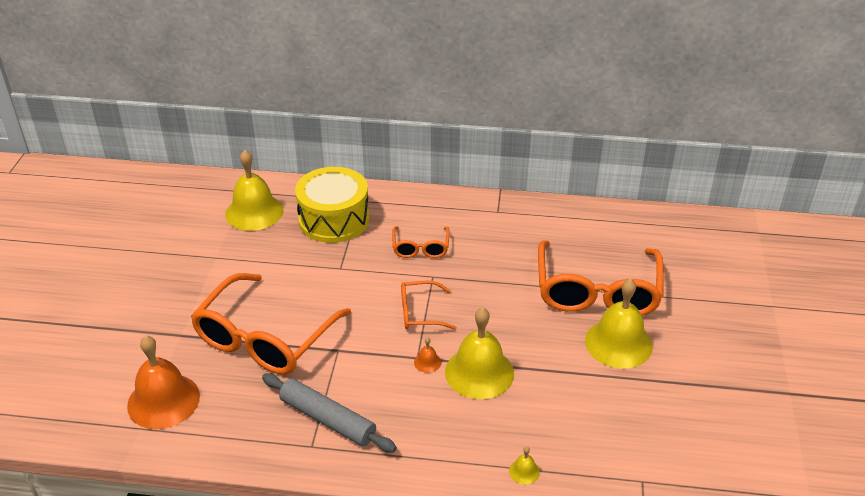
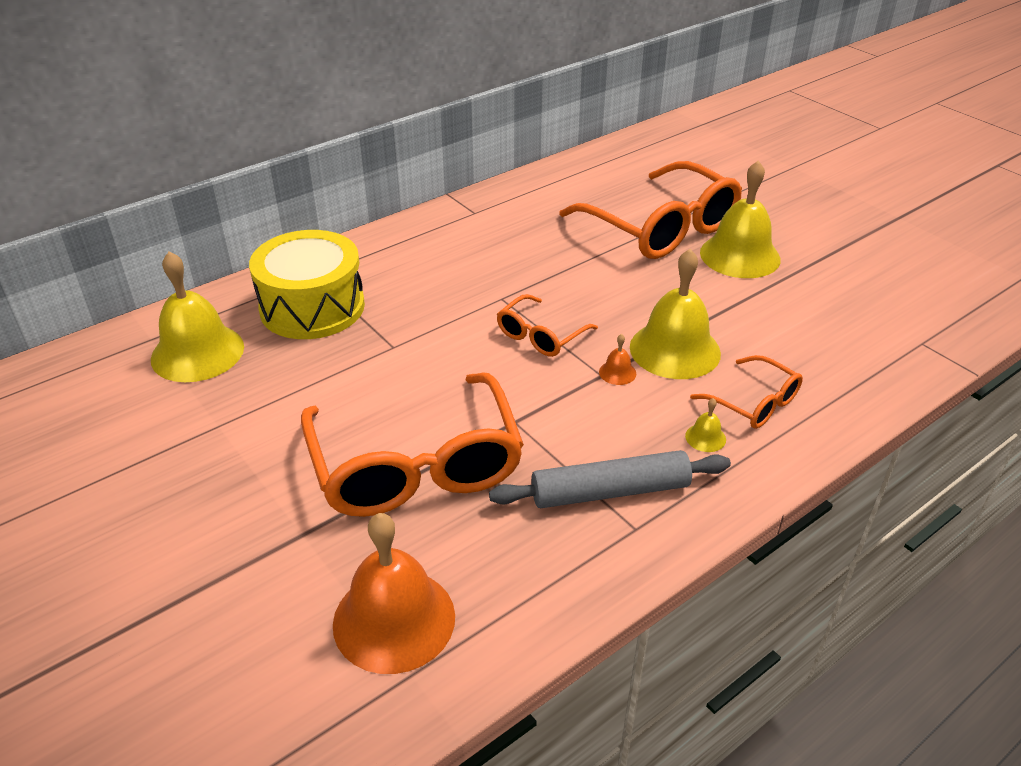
camera: 45 degrees left, 0 degrees up
orange glasses [392,226,450,258] -> orange glasses moved to [690,355,803,429]
yellow bell [509,446,540,485] -> yellow bell moved to [685,398,726,452]

